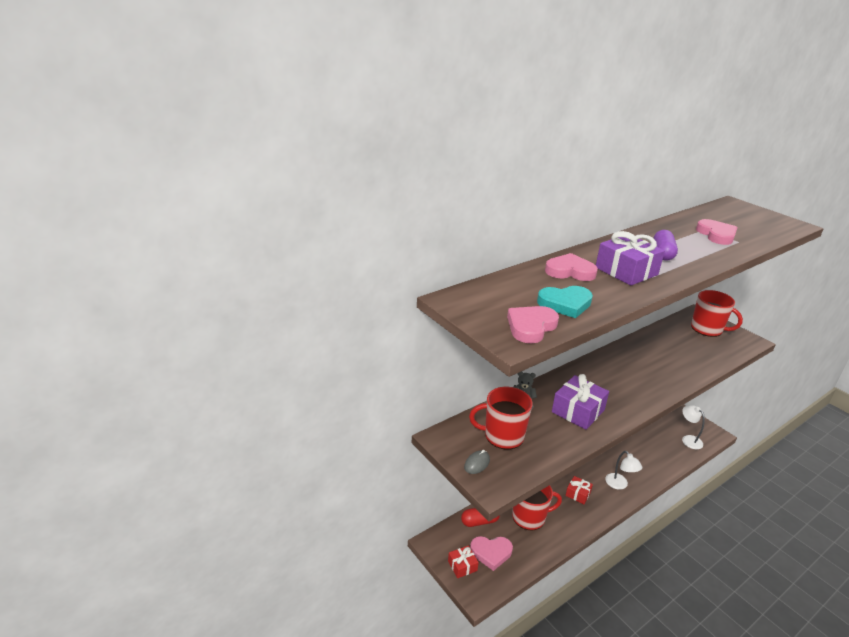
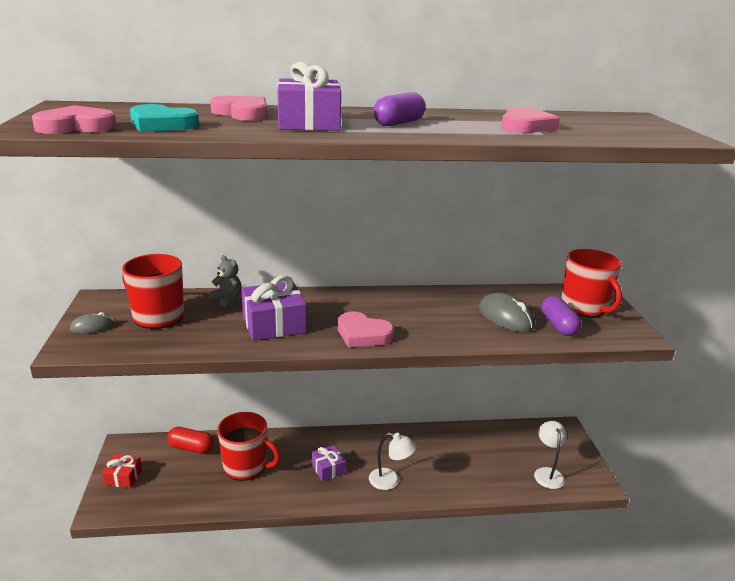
camera: 30 degrees right, 5 degrees down
pink heart [470,536,513,571] -> pink heart moved to [338,312,394,348]
red gift [565,476,593,504] -> purple gift [311,445,346,481]
white lamp [605,451,642,490] -> white lamp turned 75 degrees counterclockwise [369,432,417,490]
none -> grey mouse [479,293,535,332]
none -> purple capsule [541,296,581,336]

